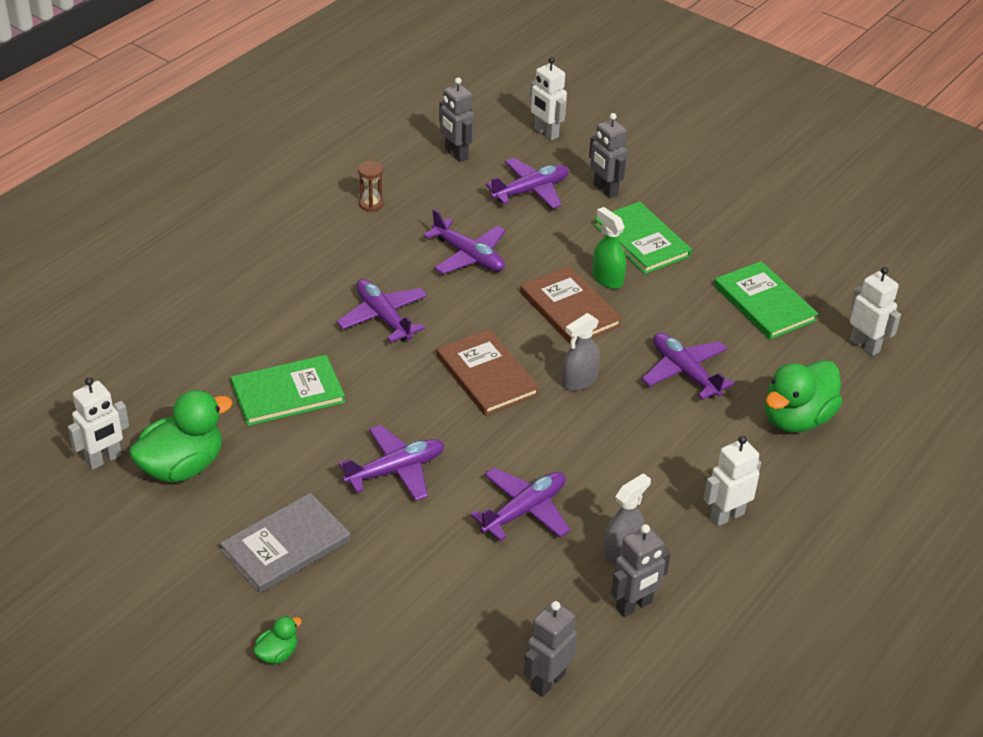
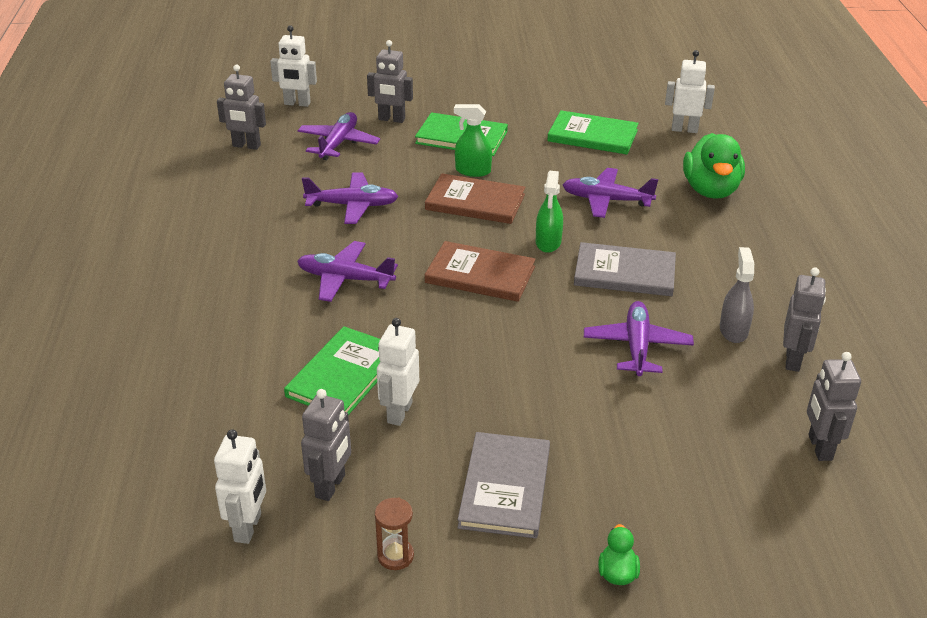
camera: 40 degrees left, 5 degrees down
green duck [129,390,232,483] -> grey robot [301,389,351,501]
purple plane [339,425,444,501] -> none
brown hourglass [358,161,384,212] -> brown hourglass moved to [375,498,414,570]
grey spray bottle [562,313,600,391] -> green spray bottle [536,171,563,253]
white robot [703,436,761,526] -> white robot moved to [377,318,419,426]
none -> grey book [574,242,676,296]

